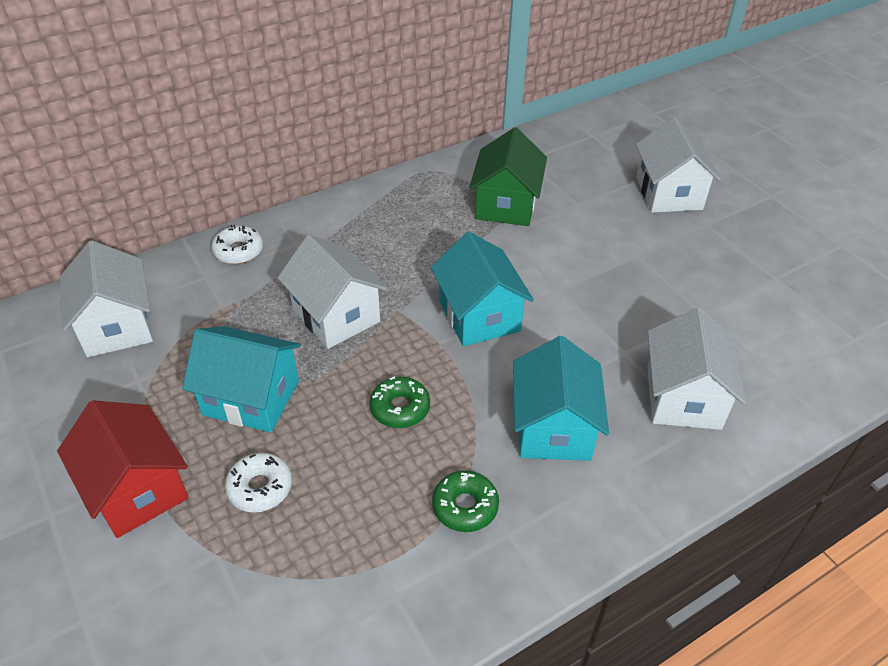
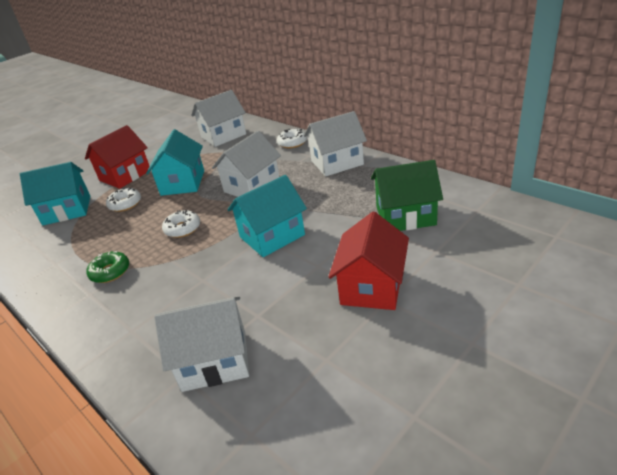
camera: 80 degrees right, 10 degrees down
green donut [370,376,430,428] -> white donut [162,210,200,238]
turquoise house [513,336,609,461] -> turquoise house moved to [20,162,91,226]
white house [636,117,721,213] -> white house moved to [304,111,367,177]
none -> red house [328,212,409,310]

